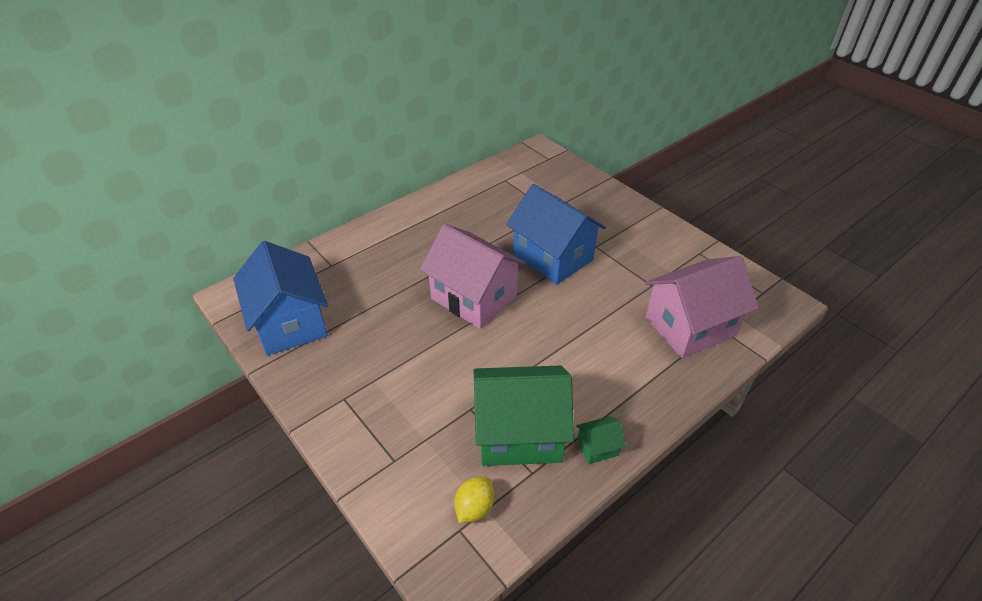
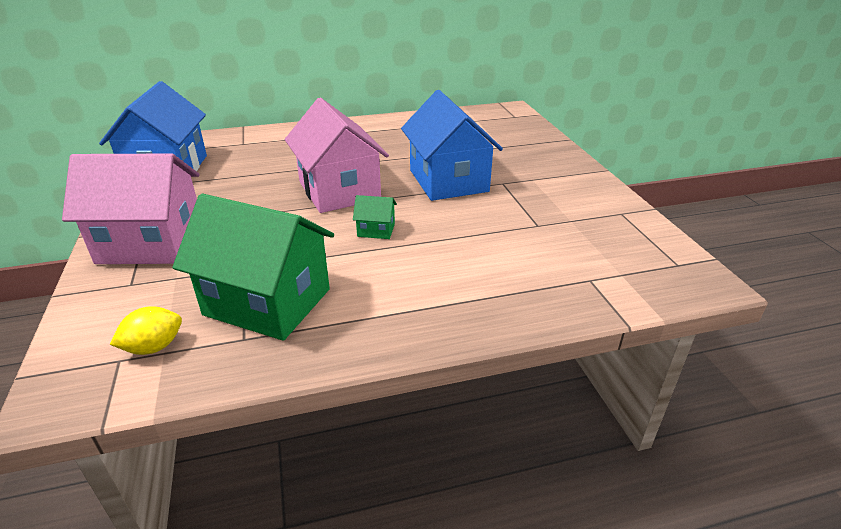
camera: 25 degrees right, 10 degrees down
green house [576,416,626,464] -> green house moved to [353,195,397,239]
pink house [645,256,759,358] -> pink house moved to [62,154,199,264]

